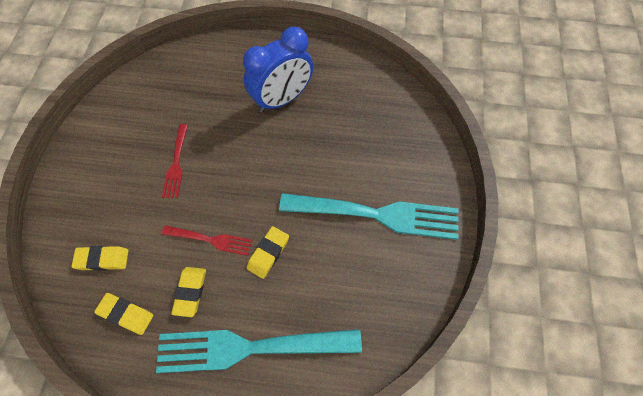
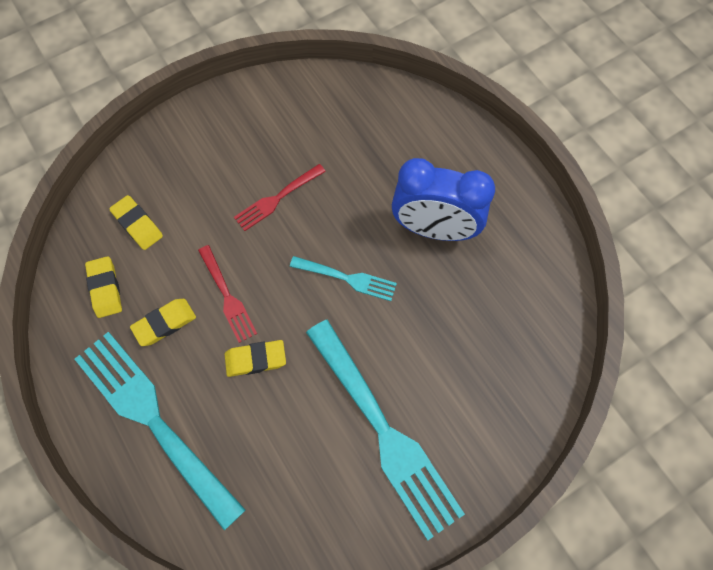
camera: 50 degrees right, 5 degrees up
none -> turquoise fork [290,256,397,301]

